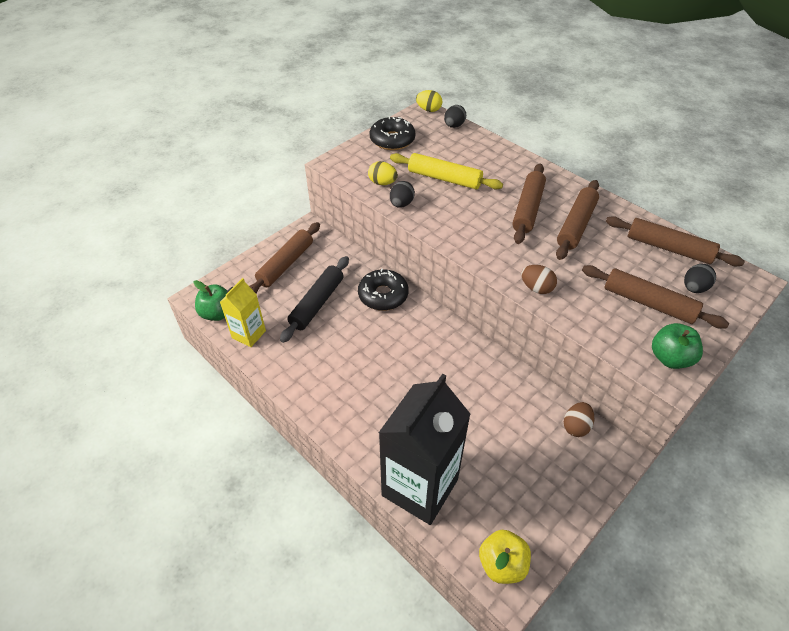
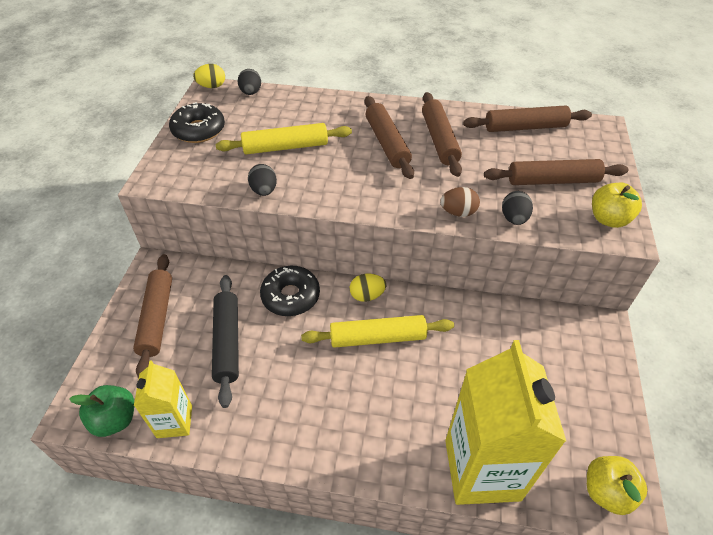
camera: 35 degrees left, 0 degrees up
yellow egg [368,161,398,185] -> yellow egg moved to [350,274,386,302]
black carton [379,374,471,525] -> yellow carton [445,340,567,505]
brown egg [564,402,594,437] -> none
green apple [652,323,703,369] -> yellow apple [592,183,642,228]
black egg [684,264,716,293] -> black egg moved to [502,191,533,225]
none -> yellow rolling pin [301,315,454,348]

